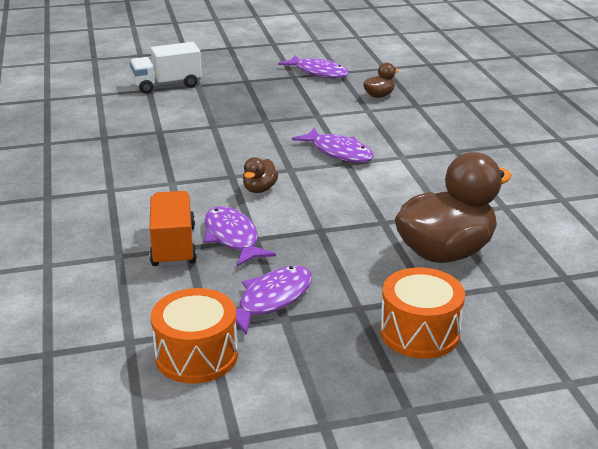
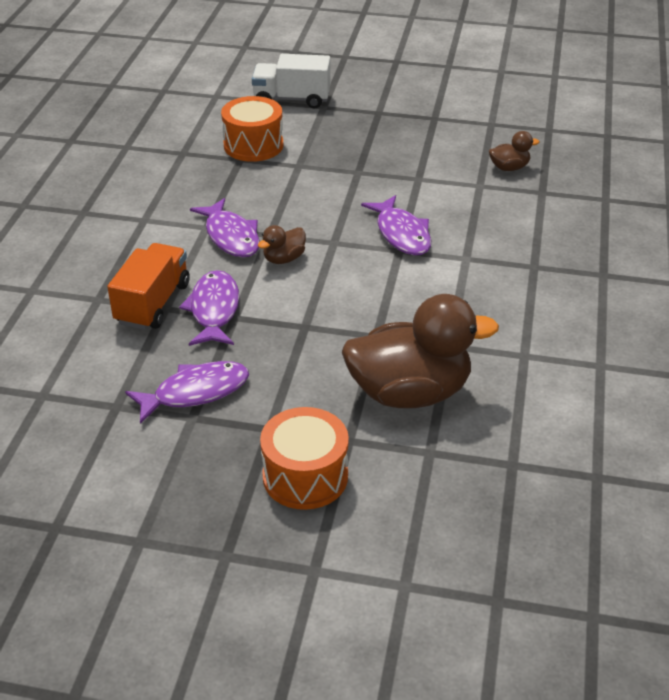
camera: 25 degrees right, 10 degrees up
orange drum [151,288,238,384] -> orange drum moved to [221,96,283,162]
purple fish [278,55,349,79] -> purple fish moved to [190,198,260,257]

